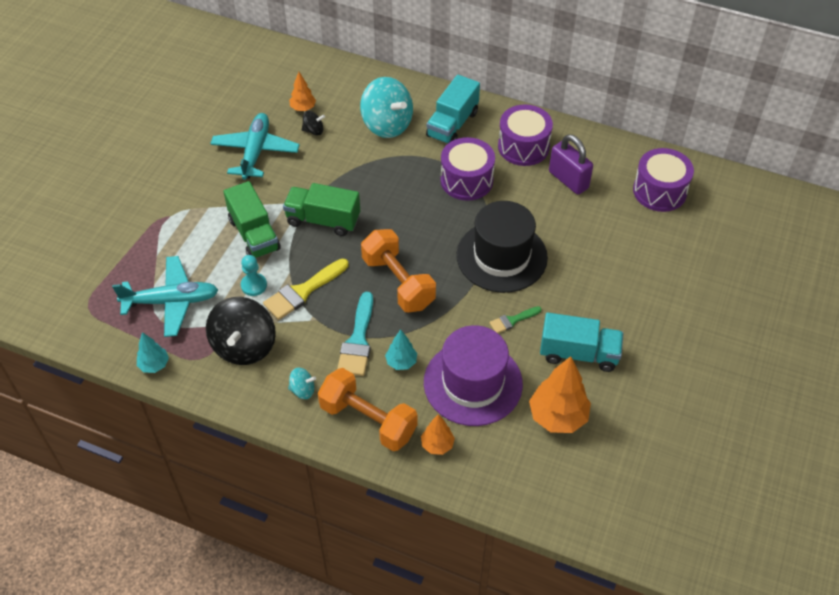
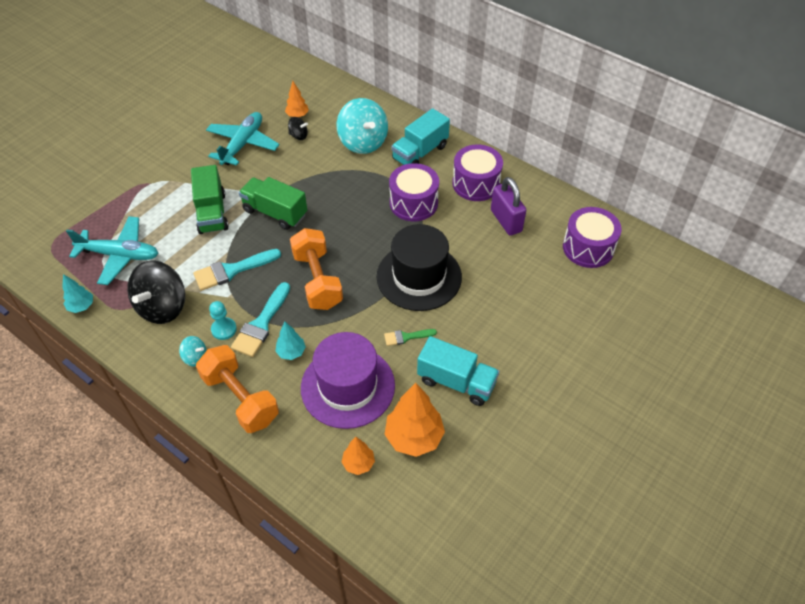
camera: 15 degrees right, 0 degrees up
turquoise pawn [241,255,267,296] -> turquoise pawn moved to [209,301,237,340]
yellow brush [263,259,348,320] -> turquoise brush [193,249,281,291]
orange tree [421,414,455,455] -> orange tree moved to [342,437,375,475]

